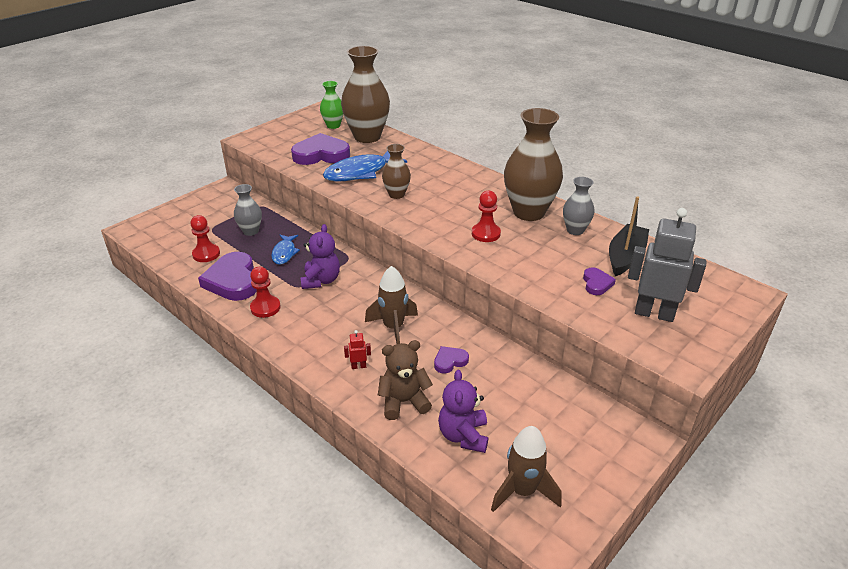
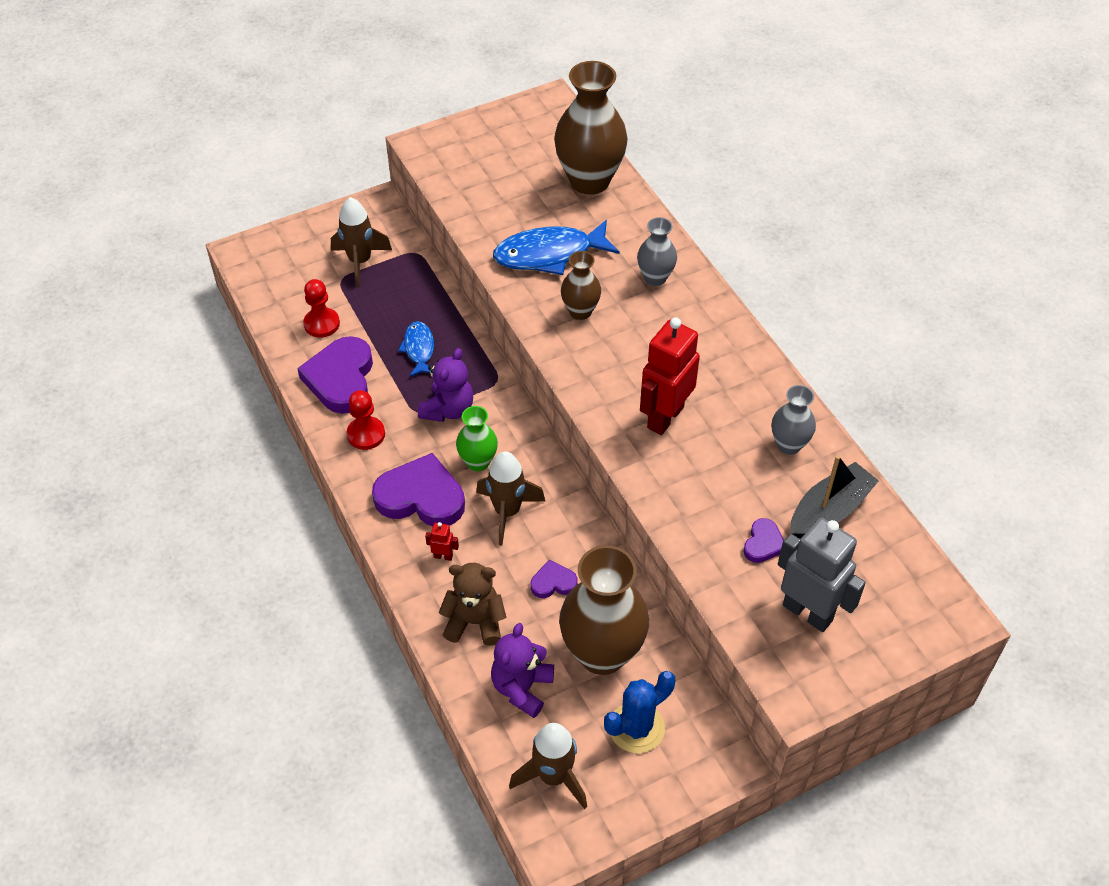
camera: 20 degrees right, 15 degrees up
grey vase [234,184,262,236] -> grey vase moved to [637,217,677,286]
blue fish [271,235,300,265] -> blue fish turned 150 degrees clockwise [398,321,434,377]
purple heart [291,133,350,165] -> purple heart moved to [372,453,465,526]
green vase [320,81,344,129] -> green vase moved to [456,406,498,471]
red pawn [472,191,501,242] -> red robot [640,317,700,435]
brown vase [504,108,563,221] -> brown vase moved to [559,545,649,675]
none -> brown rocket [331,197,392,287]
none -> blue cactus [604,671,675,753]

